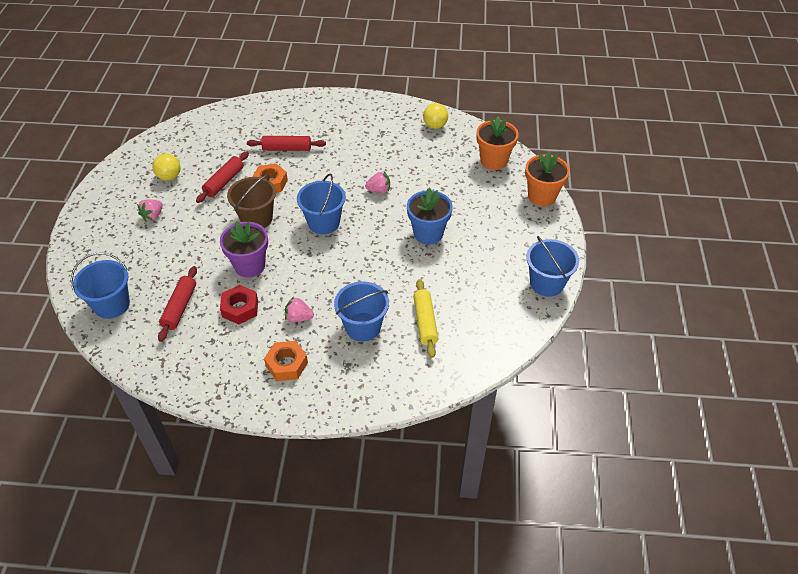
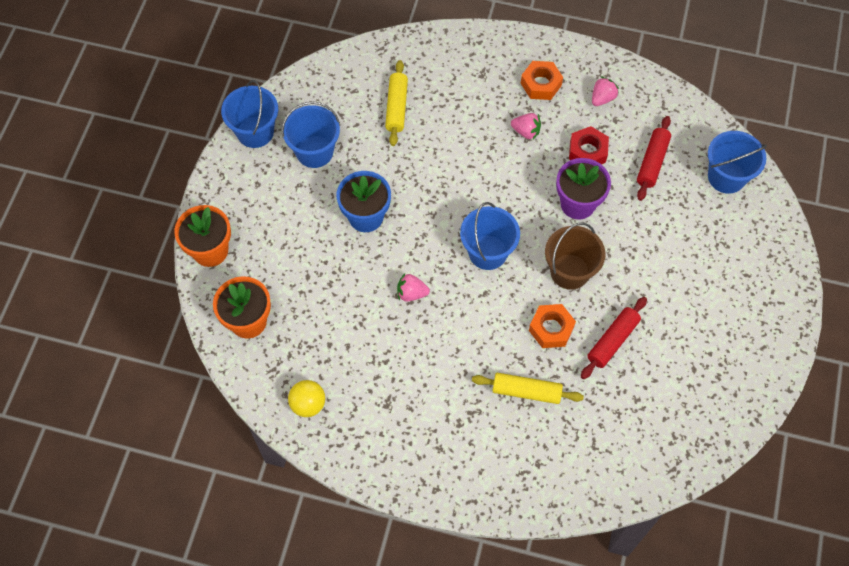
camera: 170 degrees left, 15 degrees up
pink strawberry [137,199,163,222] -> pink strawberry moved to [592,77,619,106]
yellow ball [152,153,181,181] -> none
red rolling pin [247,136,326,151] -> yellow rolling pin [472,373,584,404]
blue bucket [334,282,389,341] -> blue bucket moved to [282,101,340,168]

